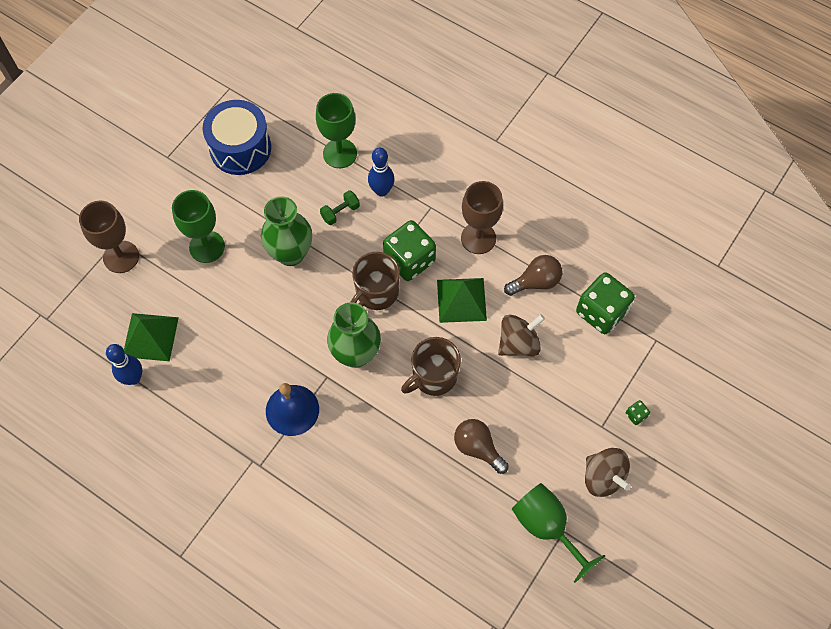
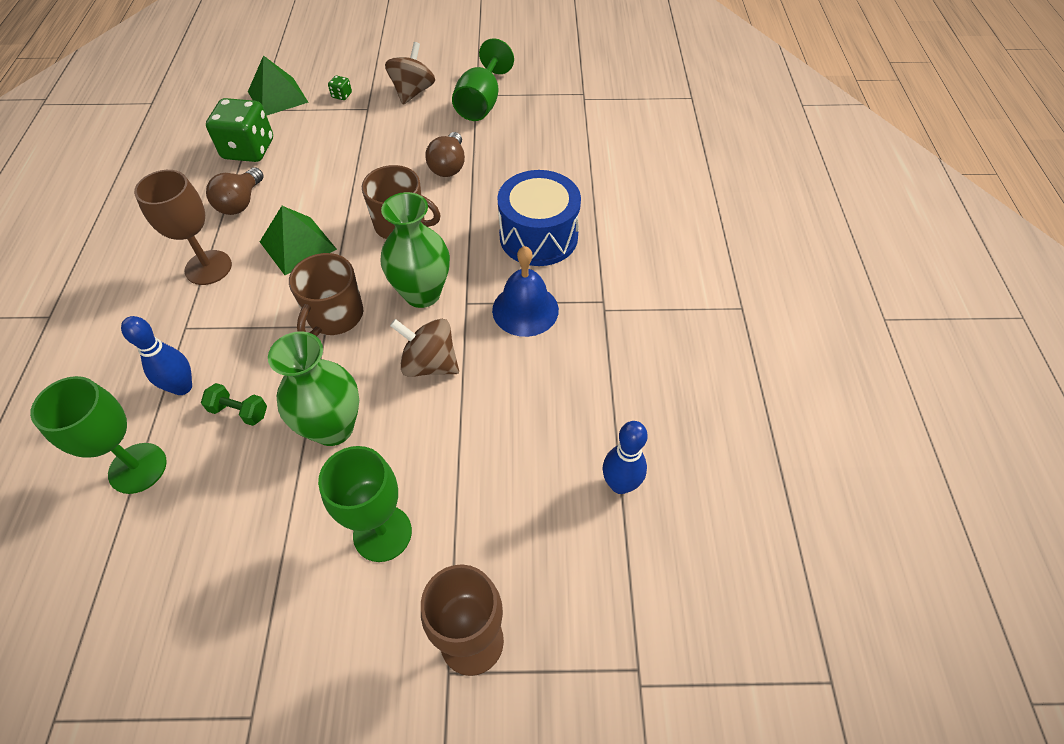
camera: 125 degrees left, 10 degrees down
green pyramid [124,313,179,361] -> green pyramid moved to [248,55,309,116]
blue drum [203,100,271,175] -> blue drum moved to [497,170,581,266]
brown mug [350,252,400,310] -> brown mug turned 105 degrees clockwise [289,253,363,336]
green dice [383,220,436,281] -> none
brown spinning top [498,314,545,357] -> brown spinning top moved to [390,319,459,377]
brown light bulb [504,255,562,296] -> brown light bulb turned 105 degrees counterclockwise [206,168,264,215]

